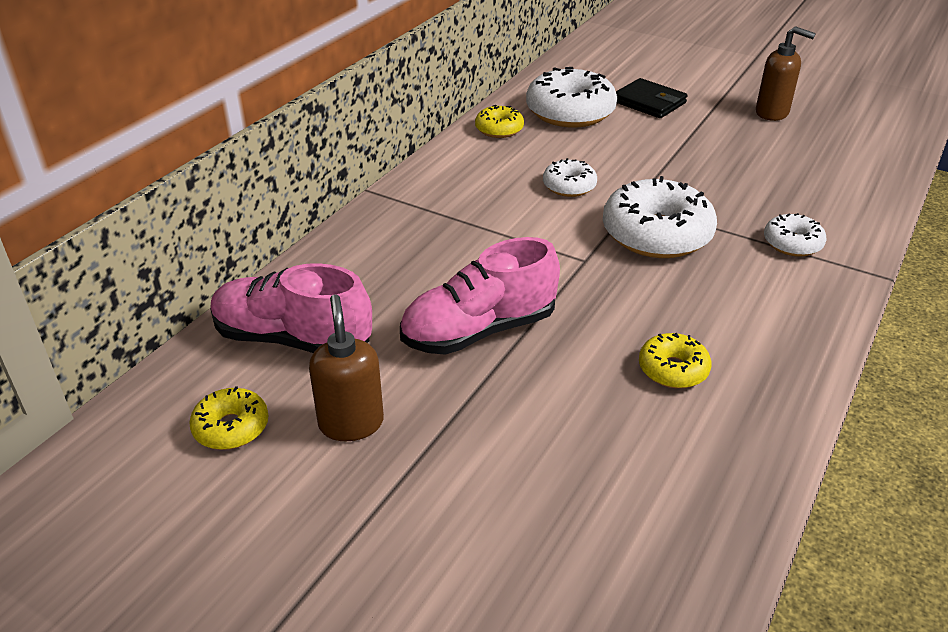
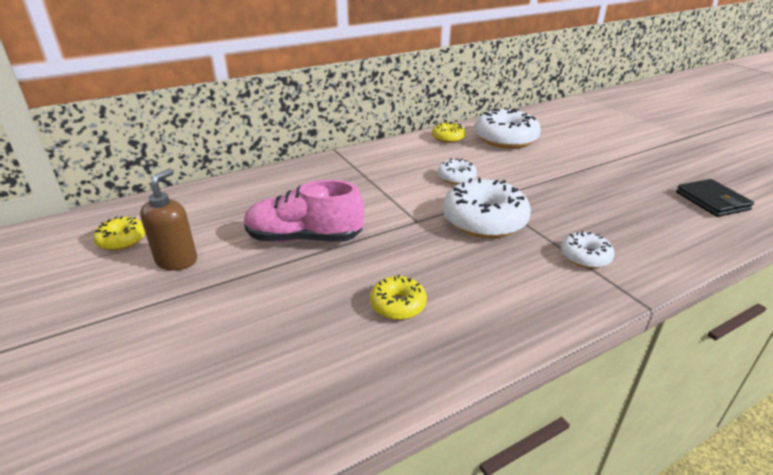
camera: 30 degrees right, 5 degrees down
pink shoe [210,263,372,353] -> none
black wallet [616,78,688,118] -> black wallet moved to [676,179,754,217]
brown soap dispenser [756,26,816,121] -> none

